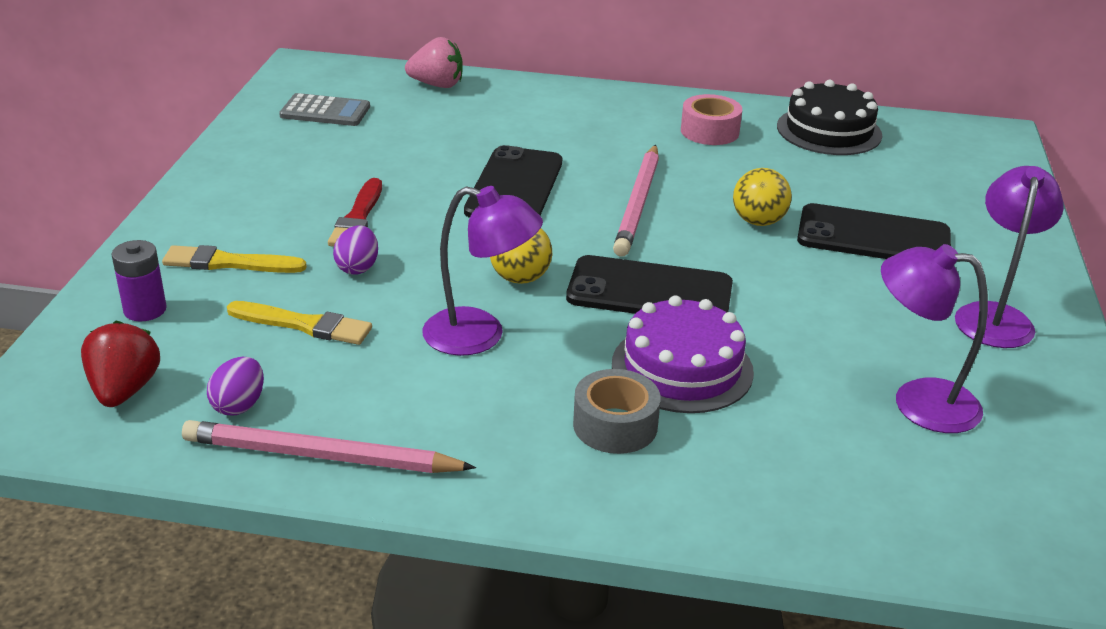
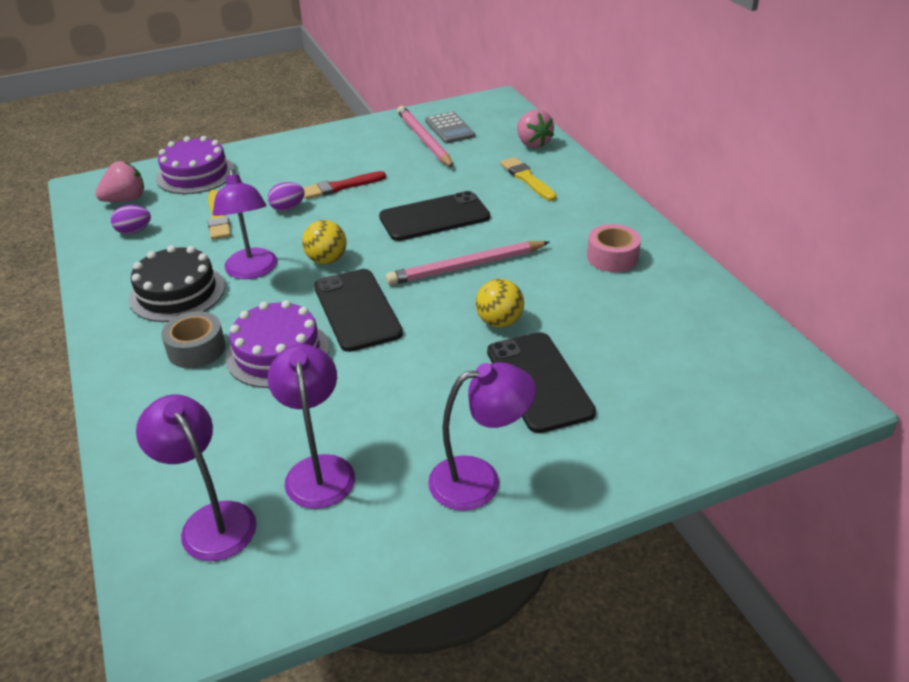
camera: 60 degrees right, 5 degrees up
red strawberry [81,321,160,407] -> pink strawberry [95,161,144,202]
purple battery [111,240,167,322] -> purple cake [156,136,235,194]
yellow brush [162,245,307,273] -> yellow brush moved to [500,157,557,201]
pink pencil [182,420,476,473] -> pink pencil moved to [397,106,454,168]
black cake [777,80,882,155] -> black cake moved to [129,245,225,322]
none -> purple lamp [136,394,257,561]

